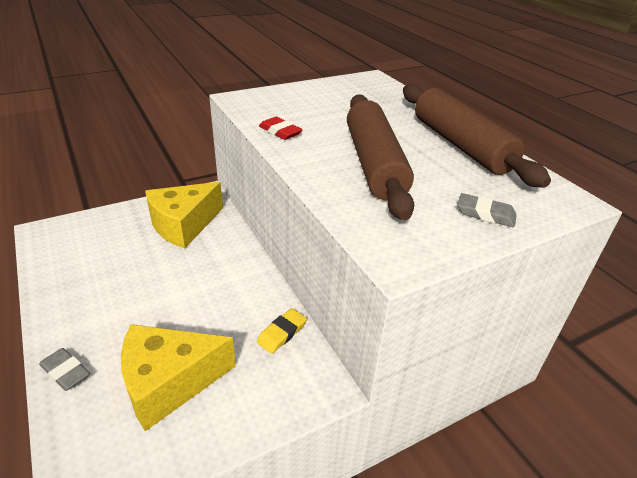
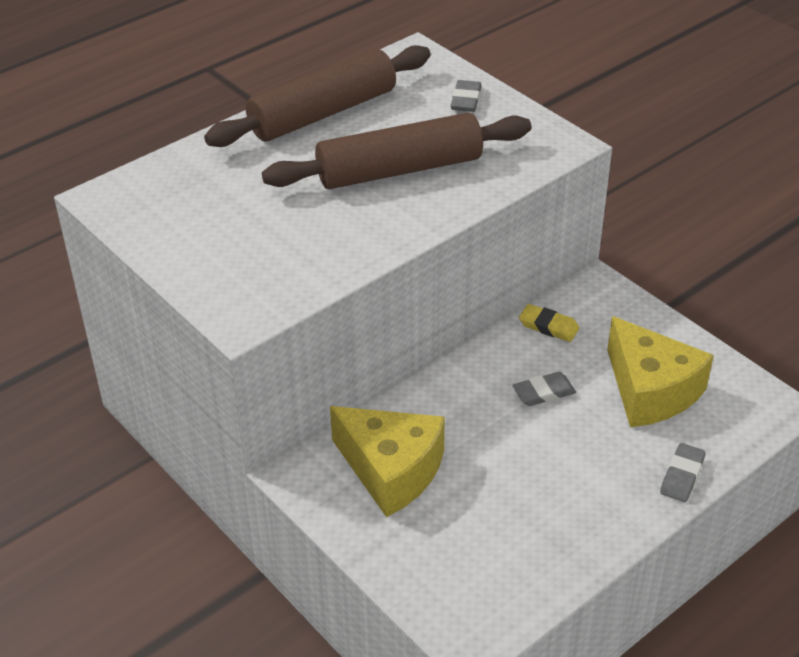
camera: 100 degrees left, 5 degrees up
red eraser [259,117,303,140] -> none
none -> grey eraser [513,372,576,406]

